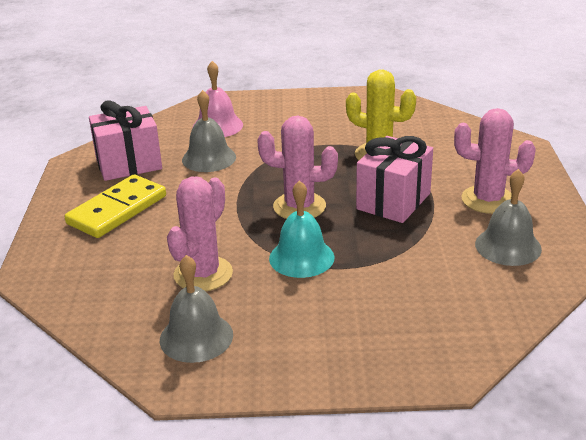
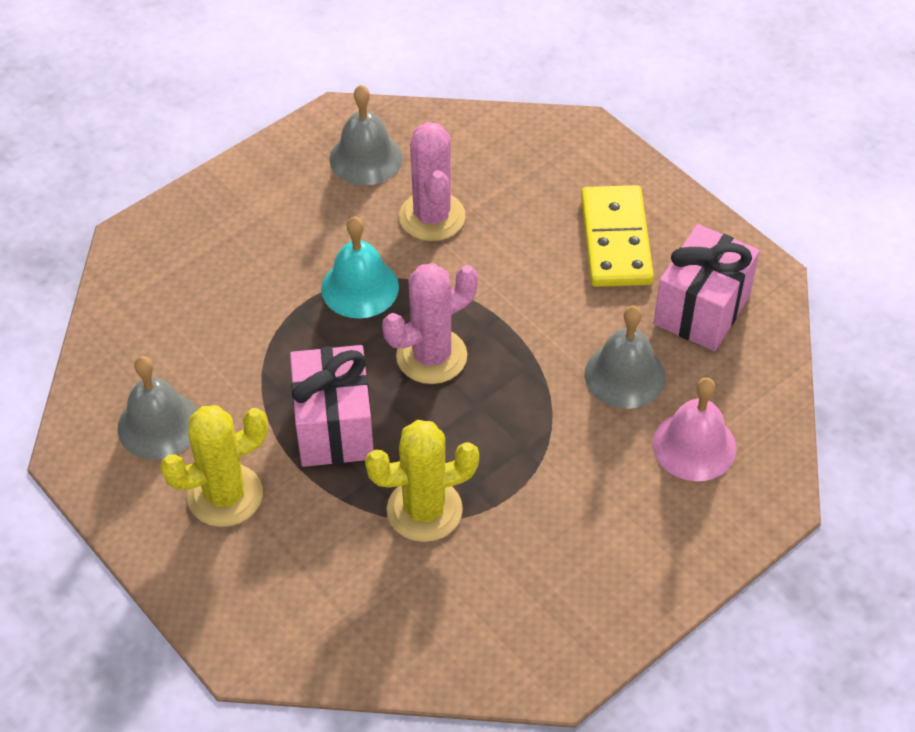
camera: 140 degrees right, 20 degrees up
pink cactus [454,108,536,214] -> yellow cactus [160,405,268,527]

